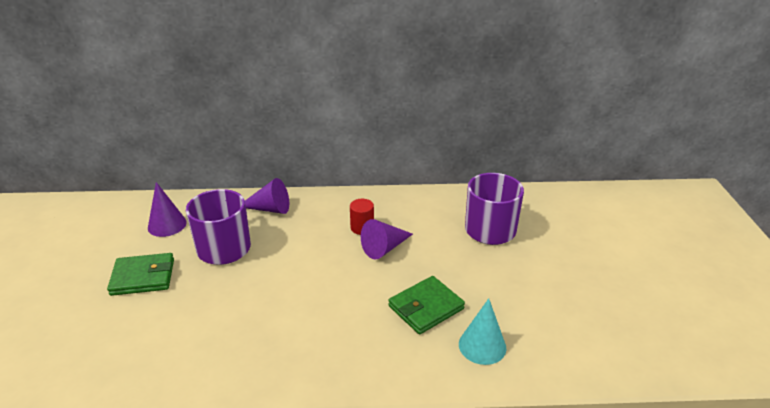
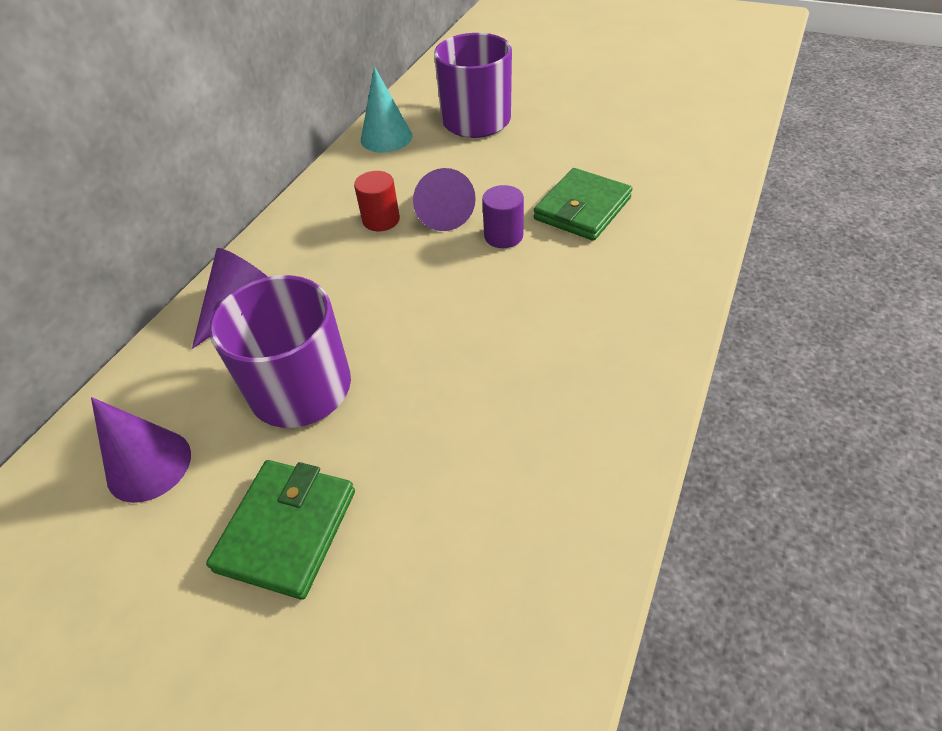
camera: 60 degrees left, 15 degrees up
green wallet [388,276,465,335] -> green wallet turned 45 degrees clockwise [534,168,632,241]
turquoise cone [459,298,506,365] -> turquoise cone moved to [361,66,412,153]
none -> purple cylinder [482,185,524,248]

